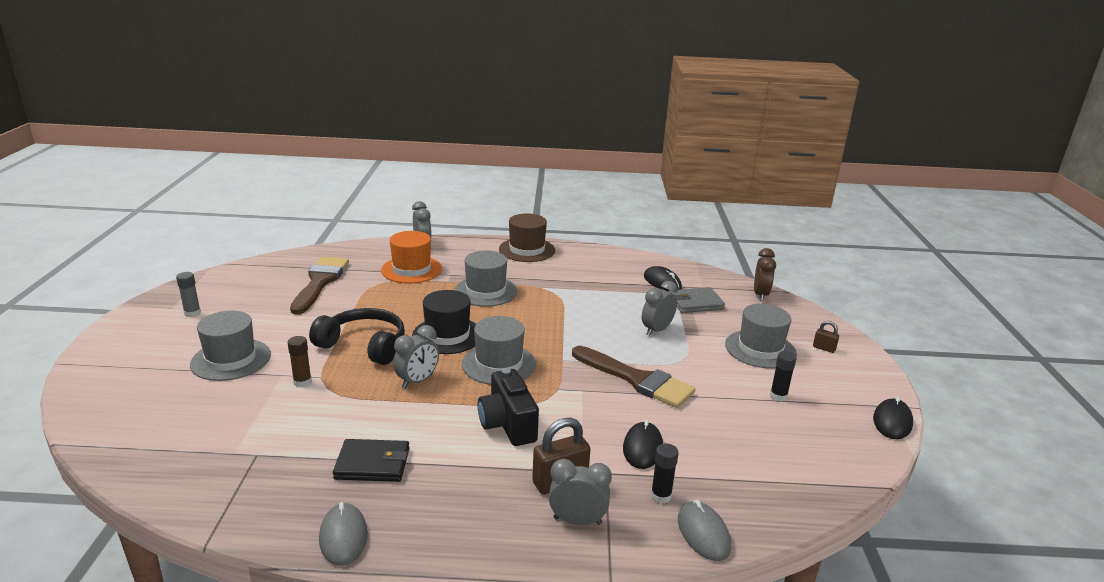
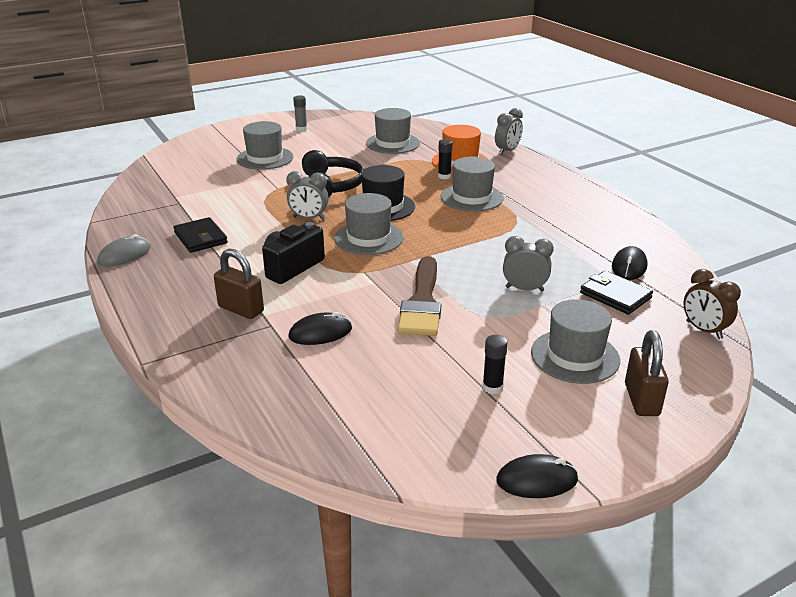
camera: 60 degrees right, 5 degrees up
brown glue stick [288,336,312,387] -> none
brown brush [290,257,349,314] -> grey hat [366,108,420,154]
brown hat [499,213,555,262] -> none
grey clock [549,459,612,525] -> none
black glue stick [651,443,679,503] -> black glue stick moved to [438,139,453,179]
grey wallet [669,287,725,313] -> black wallet [580,271,653,315]
grey mouse [678,500,731,561] -> none
brown clock [754,248,776,301] -> brown clock turned 75 degrees clockwise [683,269,741,339]
brown padlock [813,321,839,353] -> brown padlock [625,330,669,416], size x1.88

